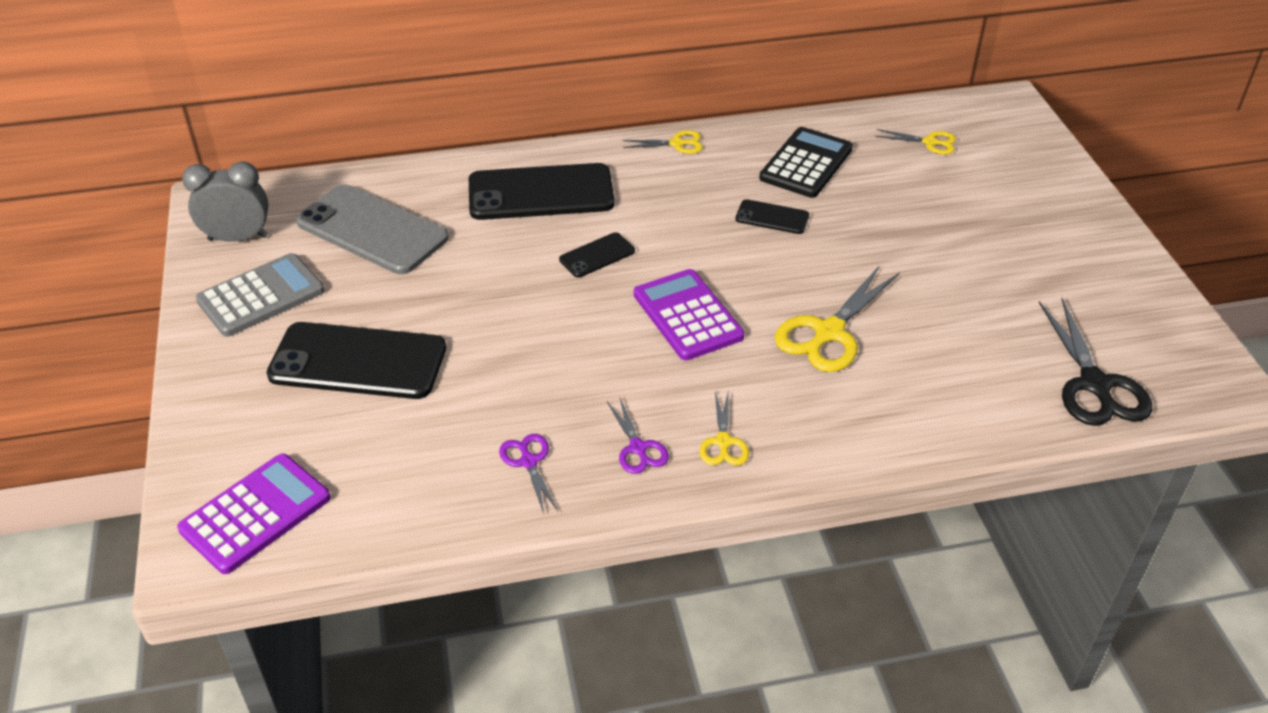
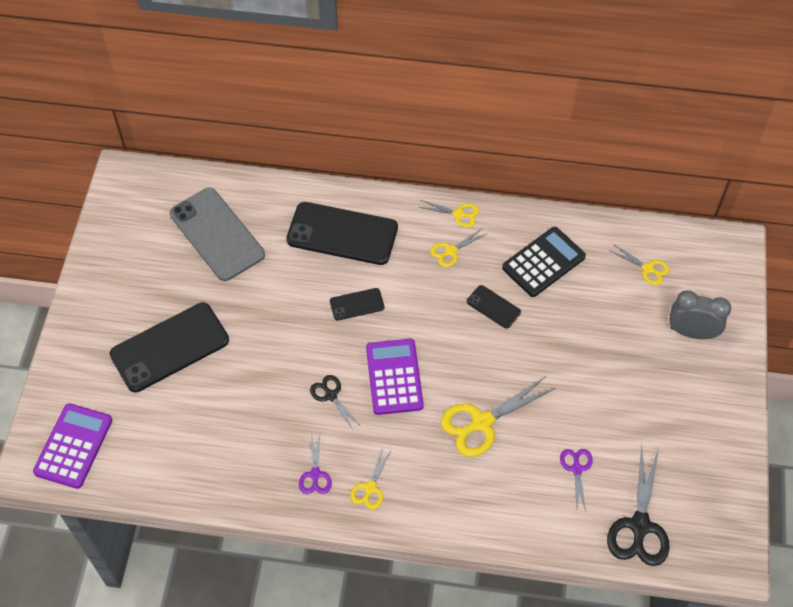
camera: 20 degrees right, 15 degrees up
purple calculator [177,454,331,574] -> purple calculator turned 45 degrees counterclockwise [33,403,112,489]
grey clock [182,161,269,242] -> grey clock moved to [669,290,731,339]
grey calculator [196,253,325,337] -> none
black phone [267,322,446,399] -> black phone turned 60 degrees counterclockwise [110,303,229,392]
purple scissors [499,434,558,514] -> purple scissors moved to [560,449,593,511]
none -> black scissors [310,375,361,430]
none -> yellow scissors [430,229,488,267]

